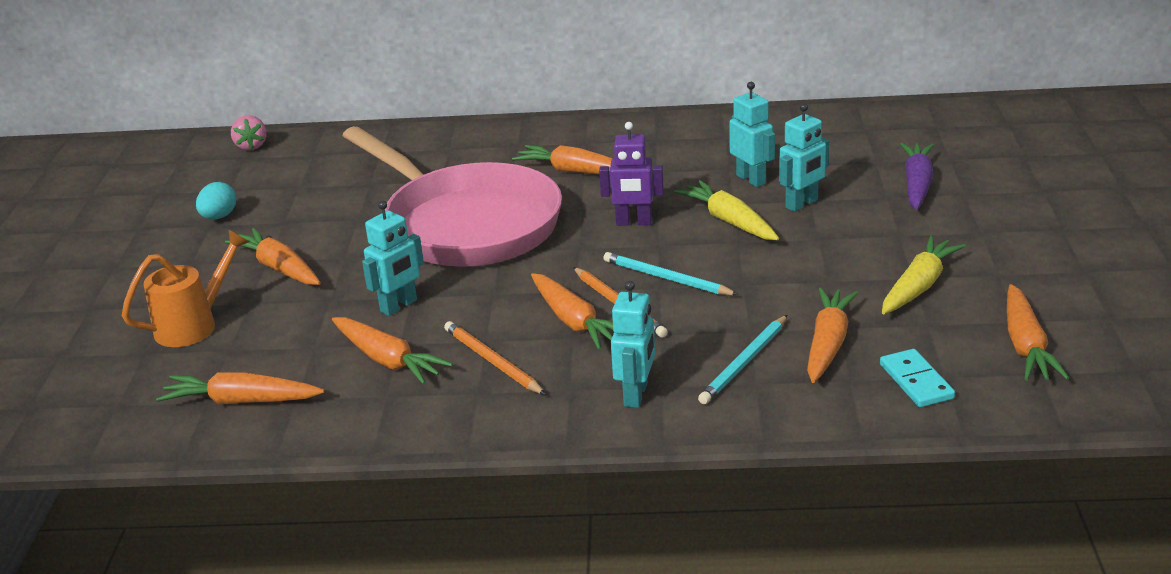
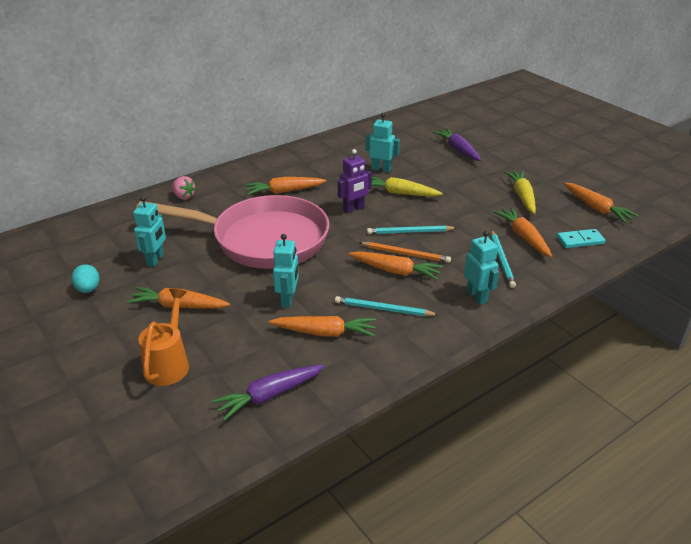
camera: 40 degrees left, 5 degrees up
orange carrot [156,372,324,404] -> purple carrot [212,365,325,421]
pink strawberry [231,115,267,150] -> pink strawberry moved to [171,176,196,200]
orange pencil [444,321,546,395] -> turquoise pencil [335,296,438,316]
turquoise robot [779,103,829,212] -> turquoise robot moved to [133,196,166,267]
turquoise domino [880,349,955,407] -> turquoise domino turned 45 degrees counterclockwise [557,229,605,248]

